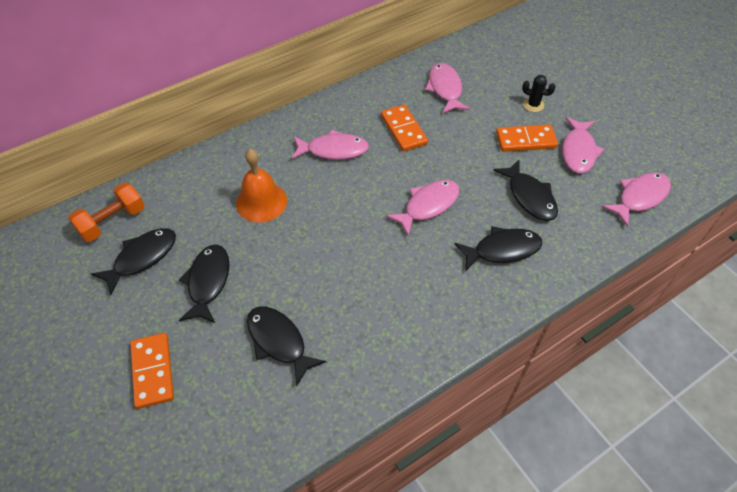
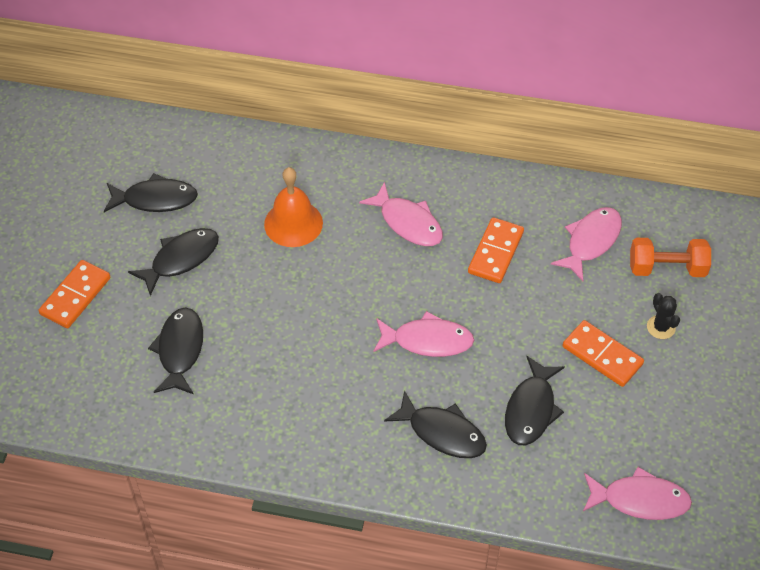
camera: 45 degrees right, 0 degrees up
orange dumbbell [68,183,145,242] -> orange dumbbell moved to [630,238,711,277]
pink fish [562,117,605,173] -> none

